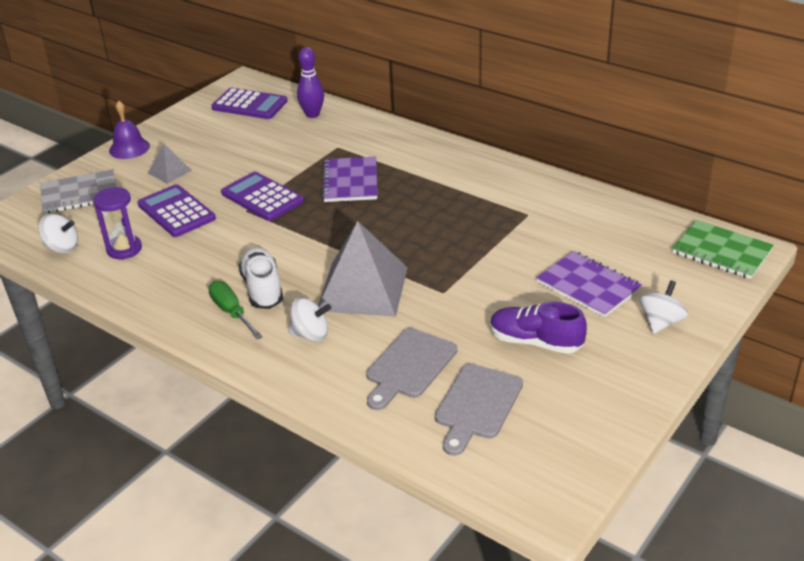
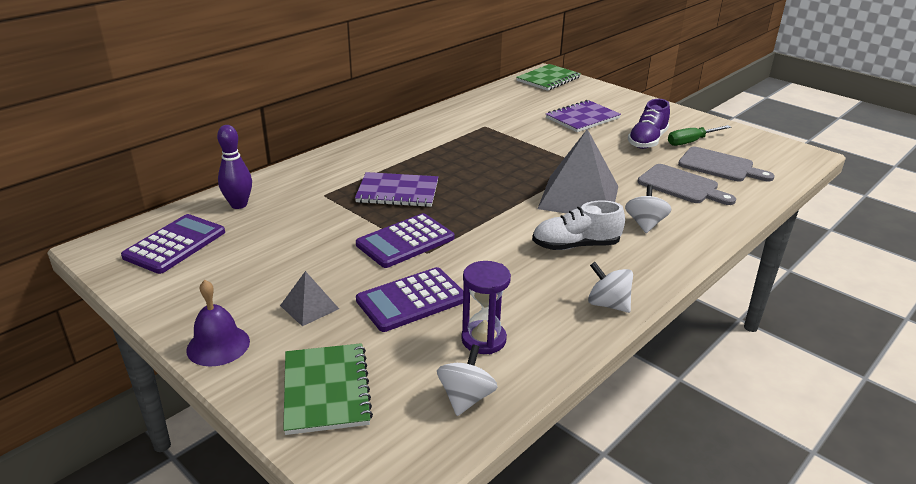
camera: 85 degrees left, 5 degrees down
grey notebook [40,169,116,214] -> green notebook [283,343,373,435]
green screwdriver [208,281,263,339] -> green screwdriver moved to [668,125,731,146]
white spinning top [640,280,688,334] -> white spinning top moved to [588,262,633,313]

